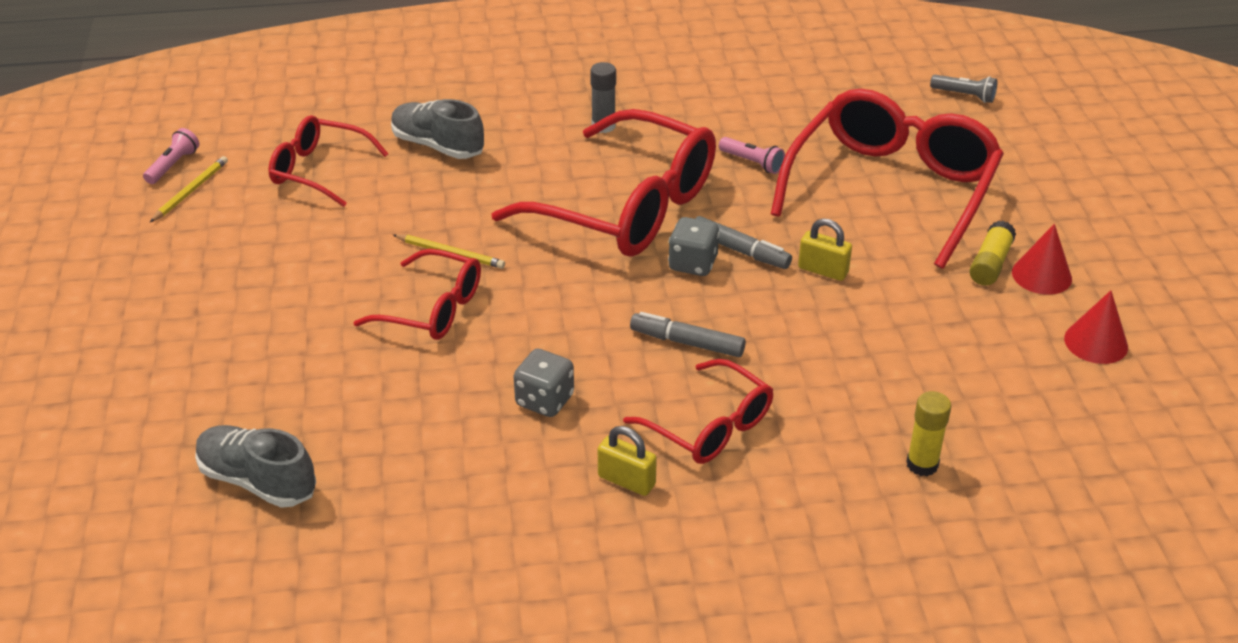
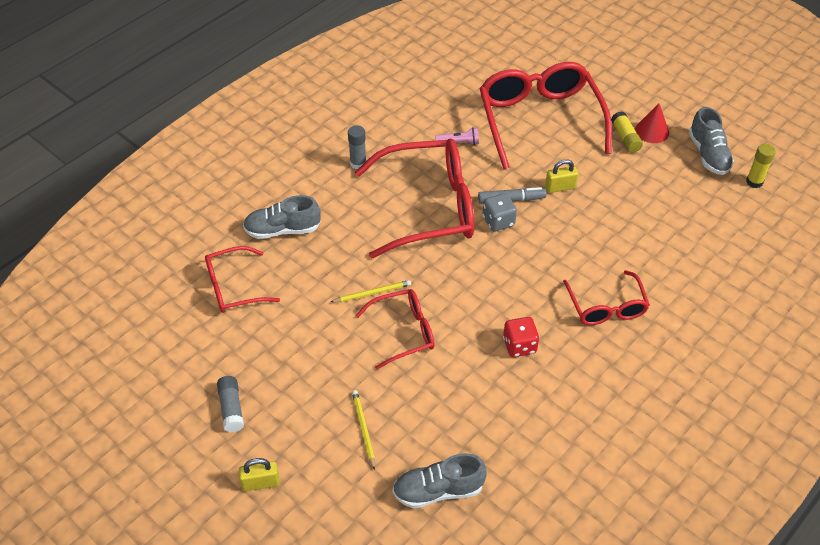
camera: 40 degrees left, 10 degrees up
pink flashlight [143,128,199,184] -> none
yellow pencil [150,156,228,222] -> yellow pencil moved to [352,390,375,470]
grey dice [514,349,574,417] -> red dice [503,317,540,357]
yellow padlock [598,426,657,496] -> yellow padlock moved to [239,458,280,491]
red glasses [623,359,774,464] -> red glasses turned 75 degrees clockwise [563,270,650,325]
grey marker [630,312,746,357] -> none
yellow glue stick [906,391,951,476] -> yellow glue stick moved to [746,144,776,188]
grey flashlight [930,75,997,103] -> none
red cone [1064,290,1128,364] -> grey shoe [689,107,734,175]
none -> grey glue stick [217,376,244,432]

